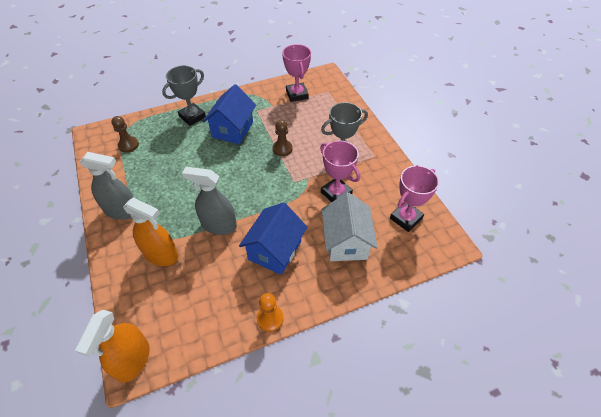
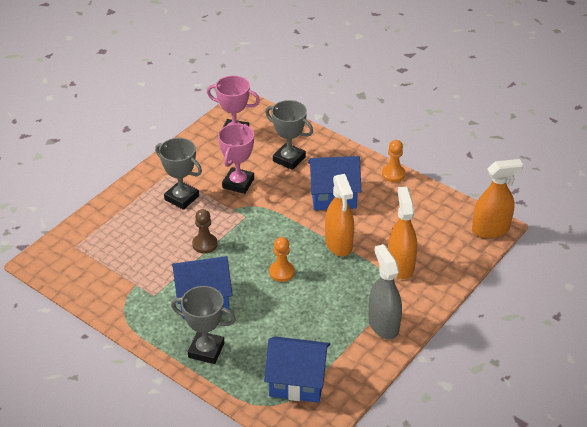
camera: 120 degrees left, 10 degrees down
brown pawn [111,116,139,153] -> blue house [264,336,330,403]
grey spray bottle [182,167,237,235] -> orange spray bottle [325,174,354,257]
pink trophy [282,44,311,102] -> none
white house [322,193,378,261] -> grey trophy [265,100,313,170]
none -> orange pawn [269,237,295,282]

